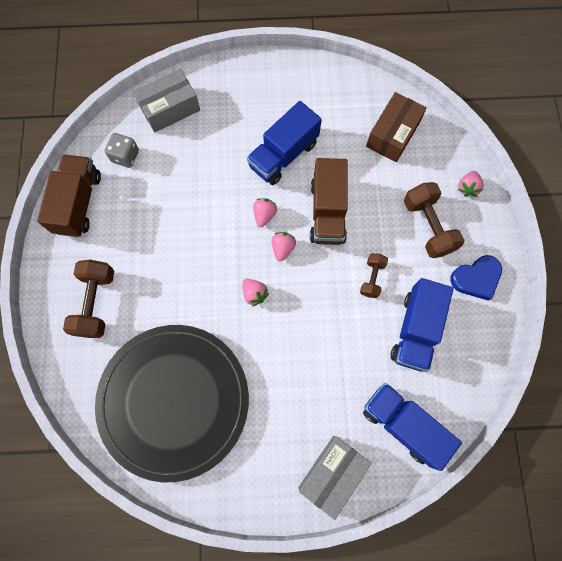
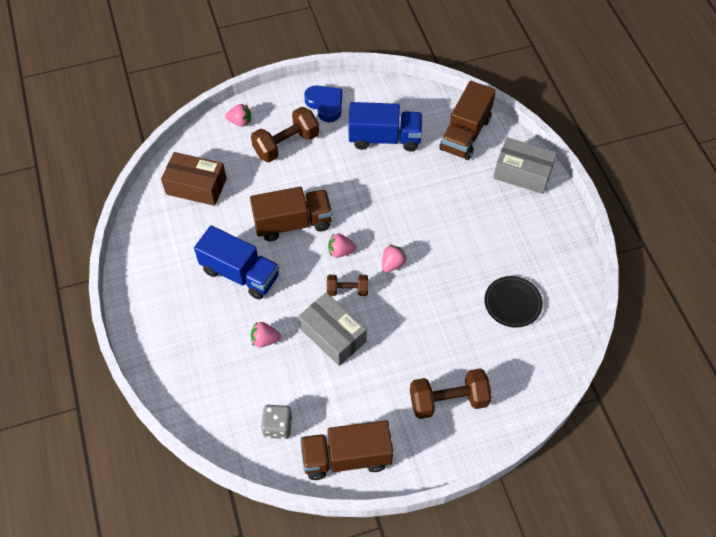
camera: 105 degrees left, 15 degrees down
black plate [95,325,249,482] -> black plate [485,276,543,328], size x0.41
grey box [133,69,200,133] -> grey box moved to [298,292,367,366]
pink strawberry [253,198,277,227] -> pink strawberry moved to [251,322,281,347]
brown dumbbell [360,253,388,298] -> brown dumbbell moved to [327,275,368,296]
blue truck [363,383,462,471] -> brown truck [439,81,496,160]

